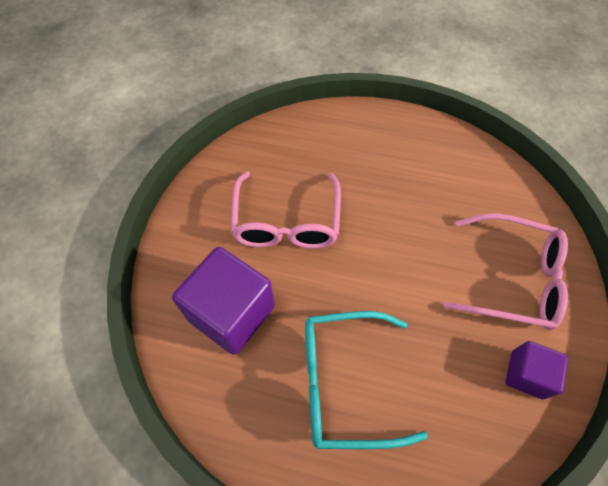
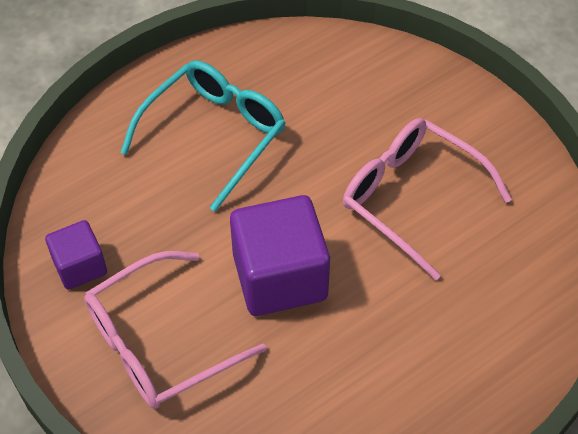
camera: 130 degrees right, 5 degrees down
purple cube [172,247,275,355] -> purple cube moved to [230,195,330,316]

